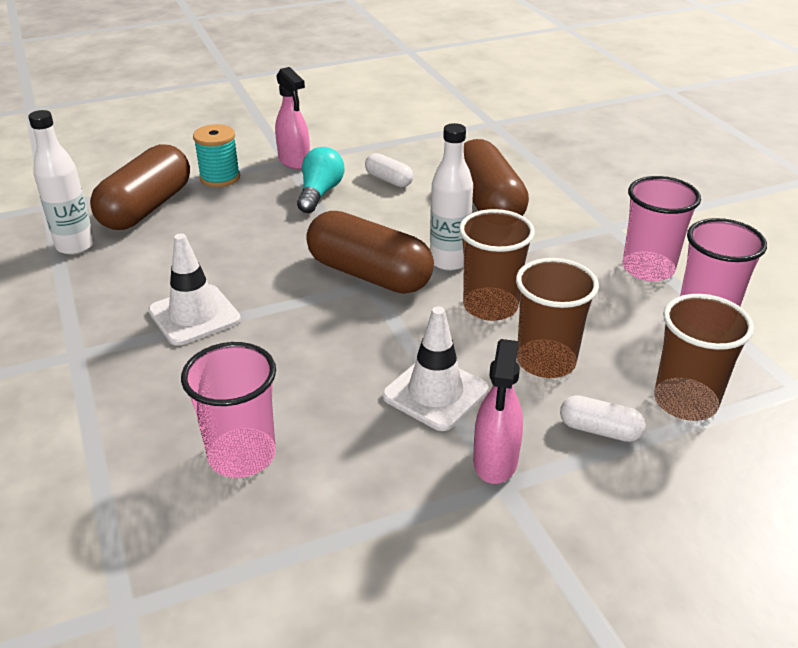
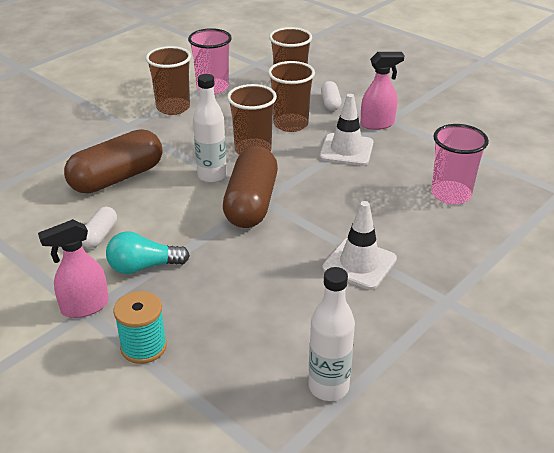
camera: 115 degrees left, 0 degrees up
brown capsule [90,144,190,230] -> none
pink spray bottle [275,67,310,170] -> pink spray bottle turned 150 degrees counterclockwise [38,219,109,318]
pink cup [623,176,701,281] -> brown cup [146,46,191,115]

